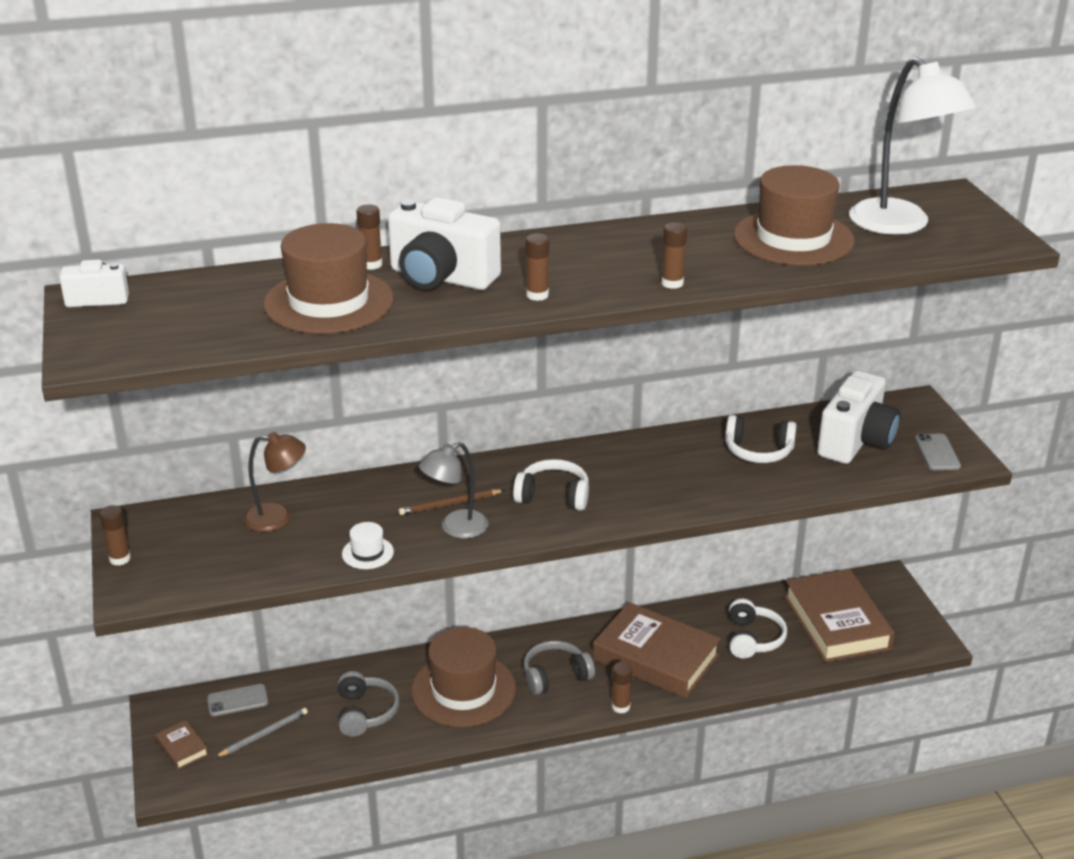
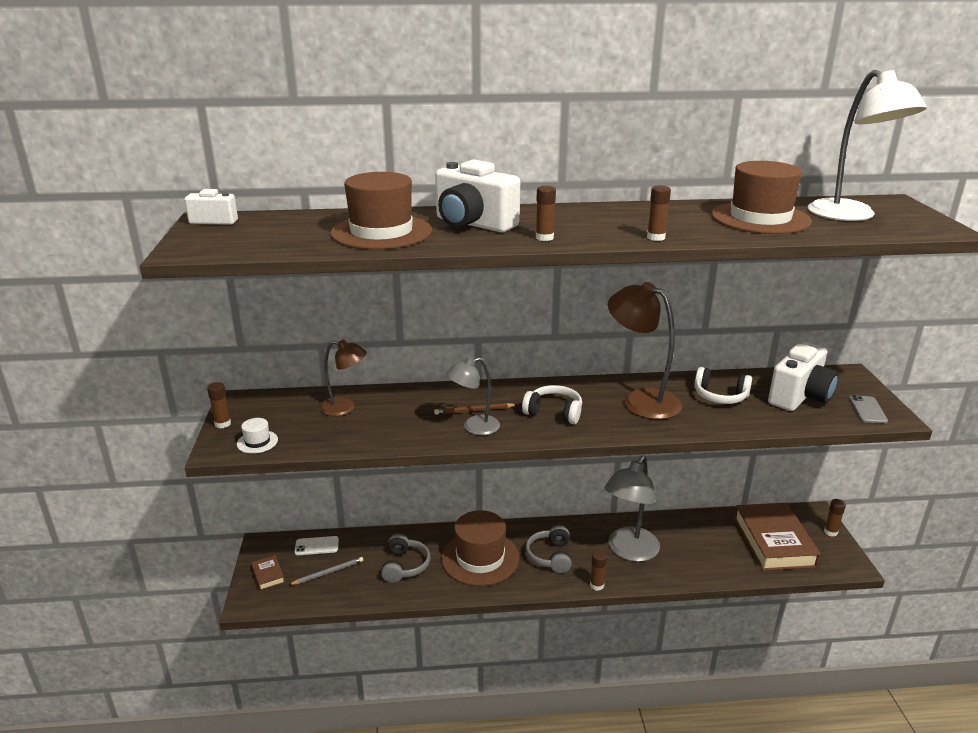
camera: 10 degrees right, 5 degrees down
grey phone [207,684,268,717] -> white phone [295,536,339,555]
white hat [342,522,394,569] -> white hat moved to [237,418,278,454]
brown glue stick [356,204,382,270] -> brown glue stick moved to [824,499,846,537]
grey headphones [524,641,595,695] -> grey headphones turned 75 degrees counterclockwise [525,525,572,573]
brown book [593,602,721,698] -> grey lamp [604,455,660,562]
white headphones [729,599,787,659] -> none
none -> brown lamp [608,282,682,420]

